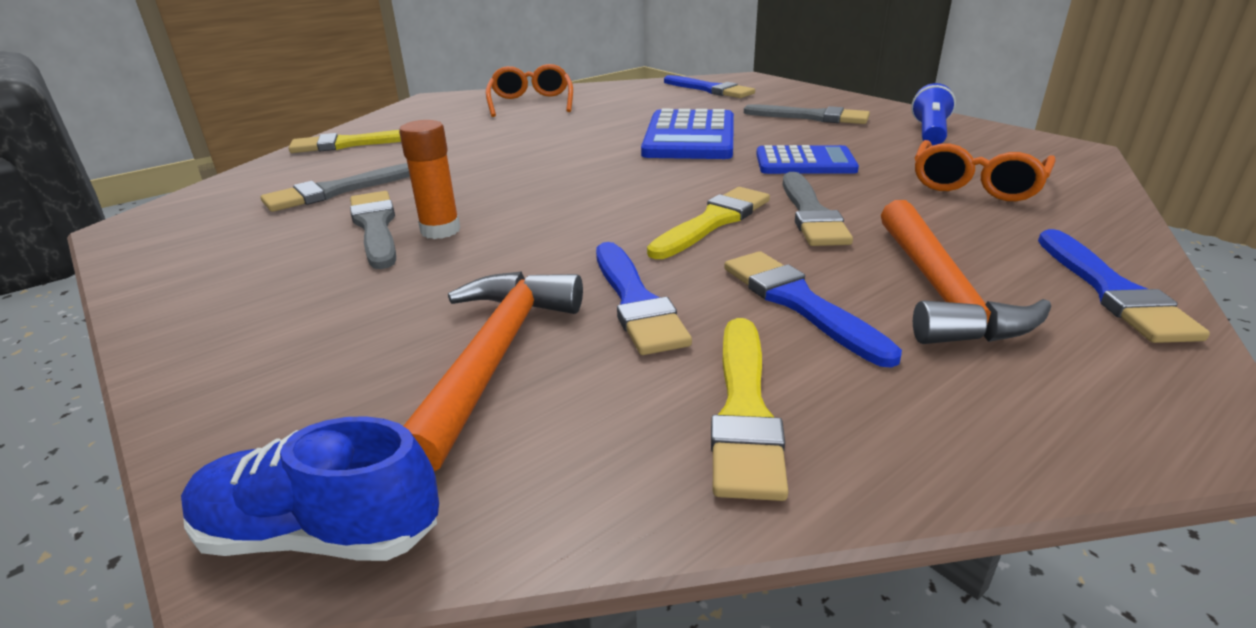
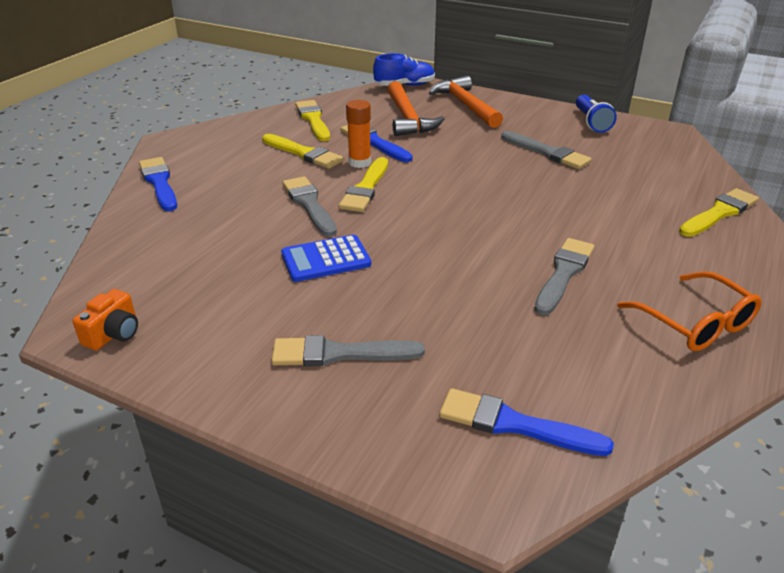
camera: 155 degrees right, 5 degrees up
grey brush [261,163,410,212] -> grey brush moved to [534,238,594,315]
orange glue stick [399,120,460,239] -> orange glue stick moved to [346,100,371,168]
blue calculator [641,109,734,159] -> none
blue brush [724,251,902,368] -> yellow brush [262,134,344,169]
orange hammer [881,200,1051,344] -> orange hammer moved to [429,75,503,128]
blue flashlight [911,83,956,146] -> blue flashlight moved to [576,95,617,133]
orange glasses [915,140,1055,201] -> none
none -> orange camera [72,289,138,351]

